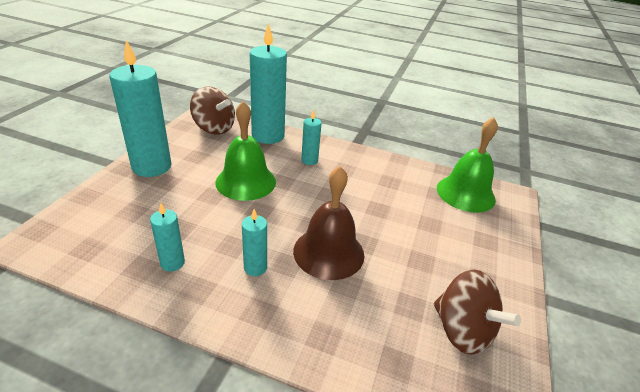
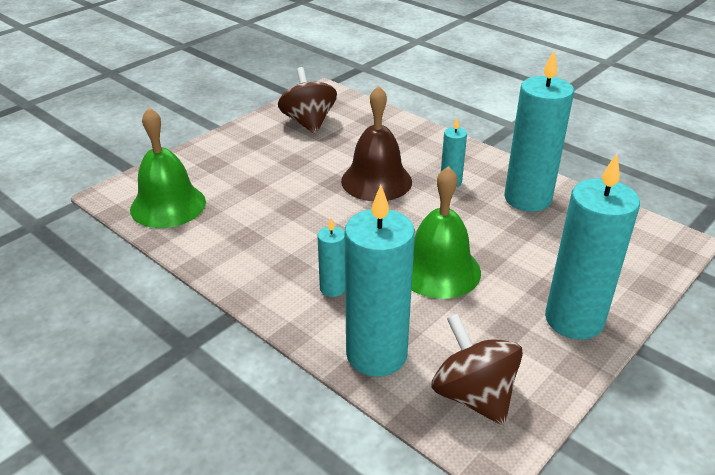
camera: 155 degrees left, 0 degrees up
turquoise candle [150,203,185,271] -> turquoise candle [504,50,574,212], size x2.08

